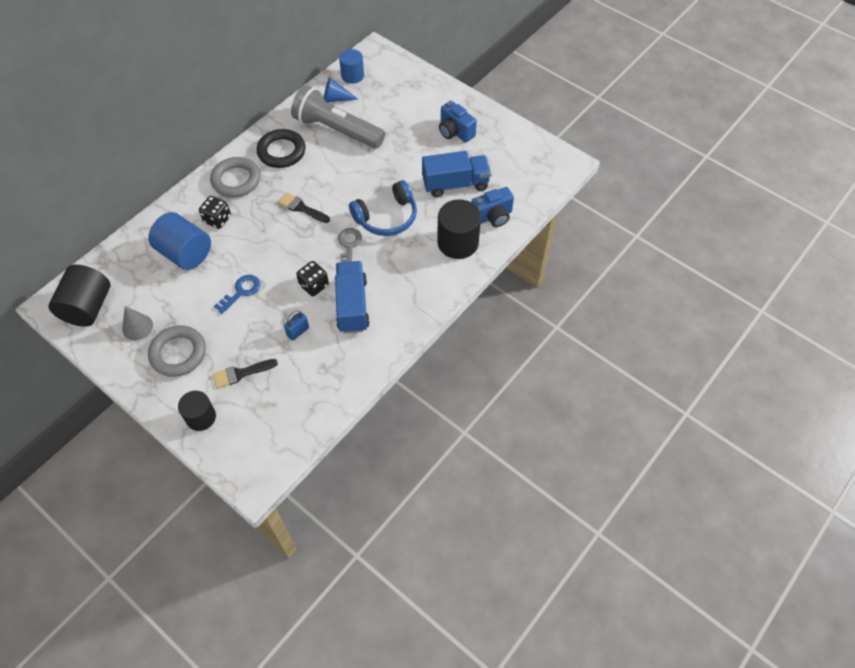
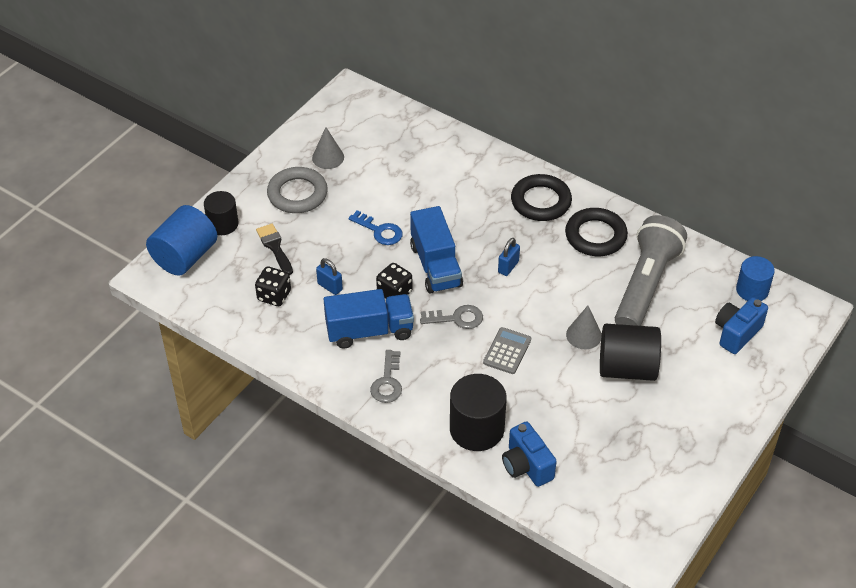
camera: 85 degrees right, 10 degrees down
black cylinder [48,265,111,327] -> black cylinder moved to [600,324,661,381]
blue cylinder [148,212,211,270] -> blue cylinder moved to [146,205,217,275]
black dice [199,196,231,229] -> black dice moved to [255,266,291,306]
grey ring [210,157,260,198] -> black ring [511,174,572,221]
black brush [279,193,330,223] -> blue padlock [498,238,520,276]
blue cone [324,77,358,102] -> none
blue headphones [349,180,417,236] -> grey calculator [483,327,531,374]
blue truck [422,151,491,197] -> blue truck moved to [410,206,463,294]
blue camera [439,101,477,143] -> blue camera moved to [715,297,768,354]
none -> grey key [370,350,402,403]
none -> grey cone [566,306,602,349]

